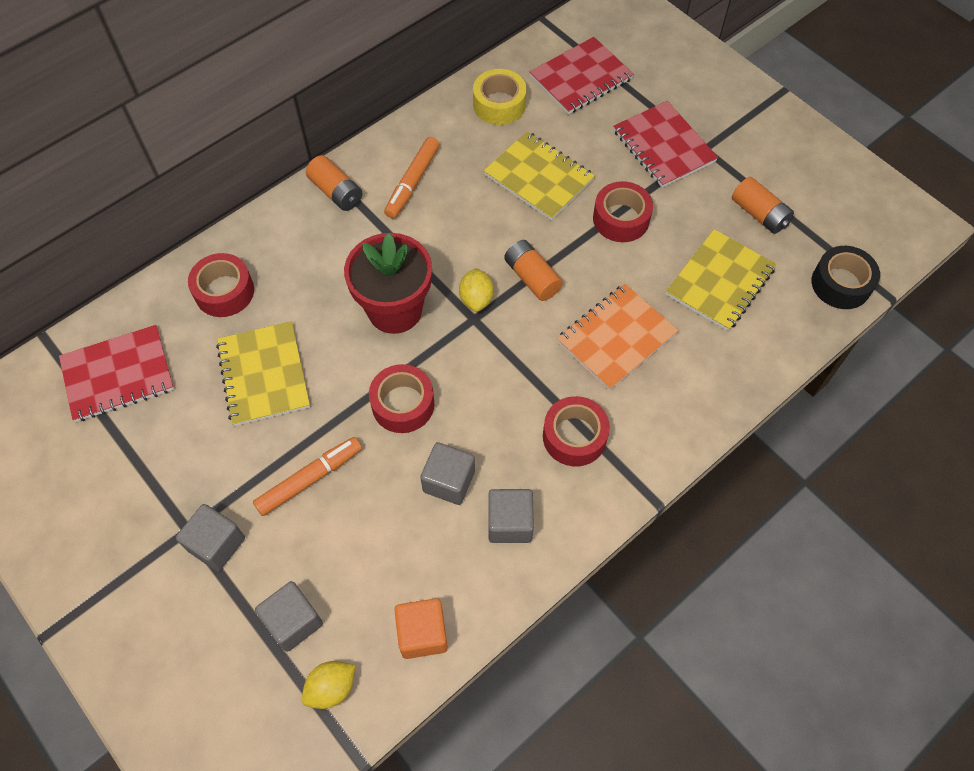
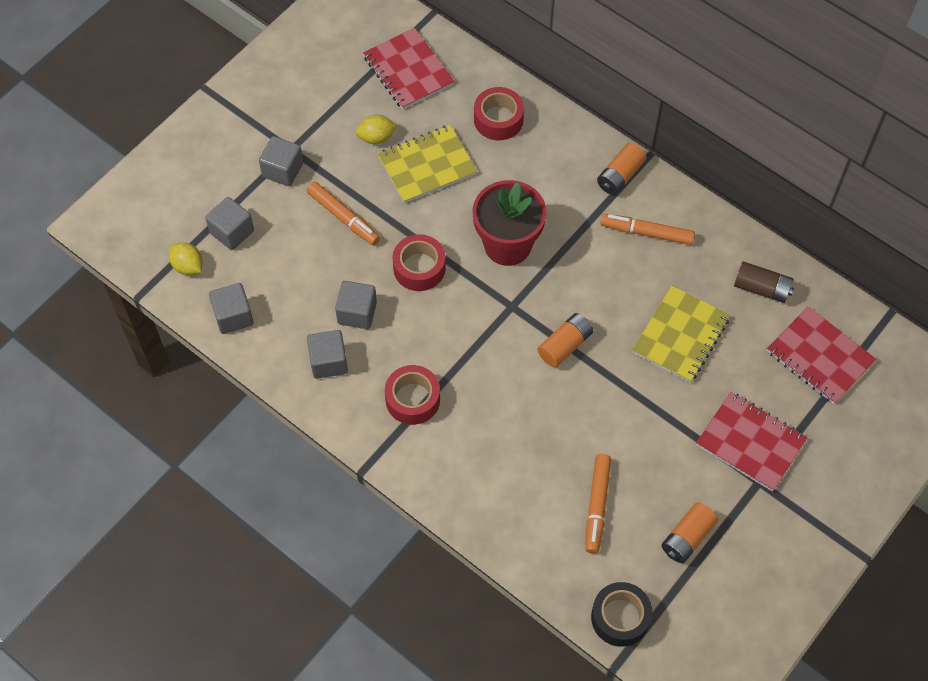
camera: 80 degrees right, 0 degrees up
orange cube [394,598,448,659] -> grey cube [209,283,254,334]
yellow lemon [459,268,494,312] -> yellow lemon moved to [356,115,397,144]
yellow tape [473,69,527,125] -> brown battery [734,262,794,303]
orange notebook [557,284,679,390] -> none
red tape [593,181,653,242] -> none
red notebook [613,101,718,188] -> red notebook turned 75 degrees clockwise [696,392,808,492]
yellow notebook [666,229,777,331] -> orange marker [585,454,611,554]

